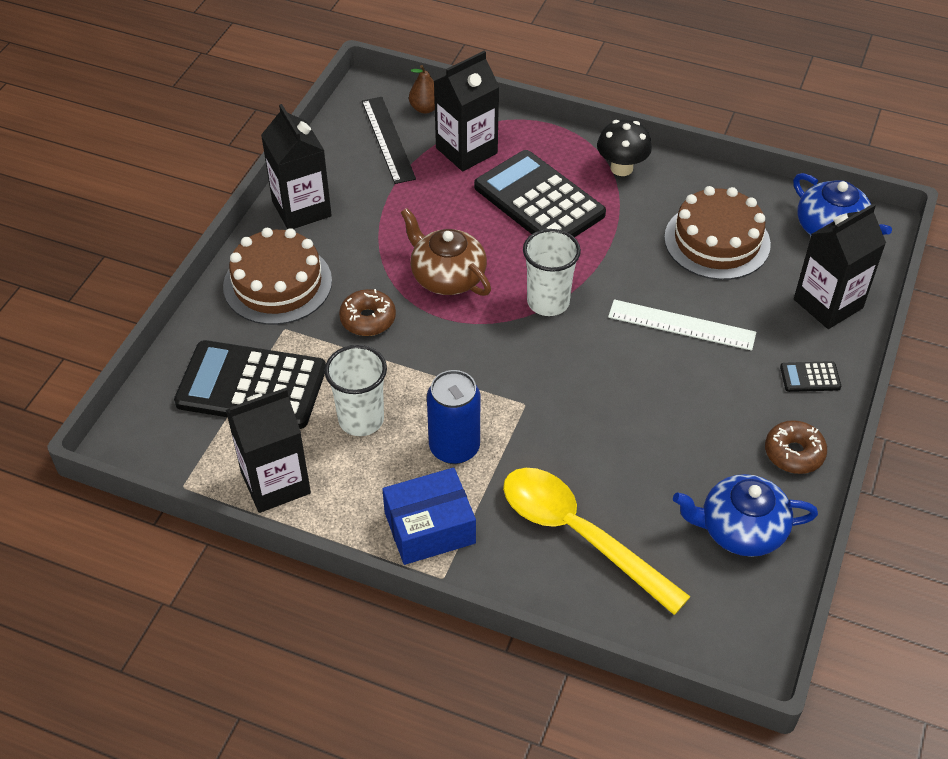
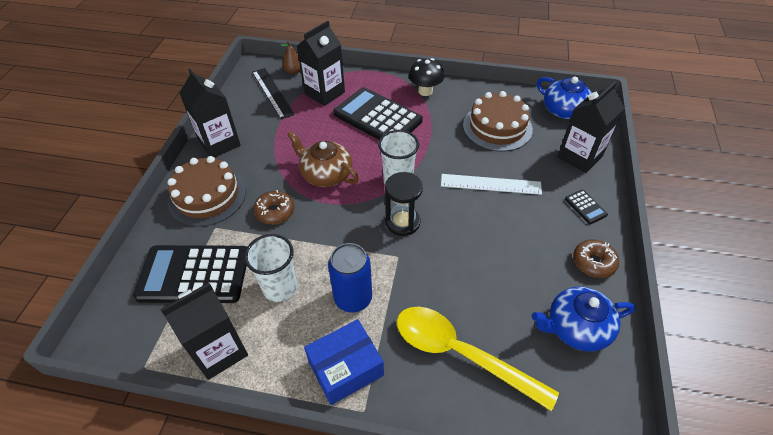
camera: 10 degrees left, 0 degrees up
black calculator [780,361,841,392] -> black calculator turned 105 degrees counterclockwise [565,190,608,224]
none -> black hourglass [385,172,423,236]

